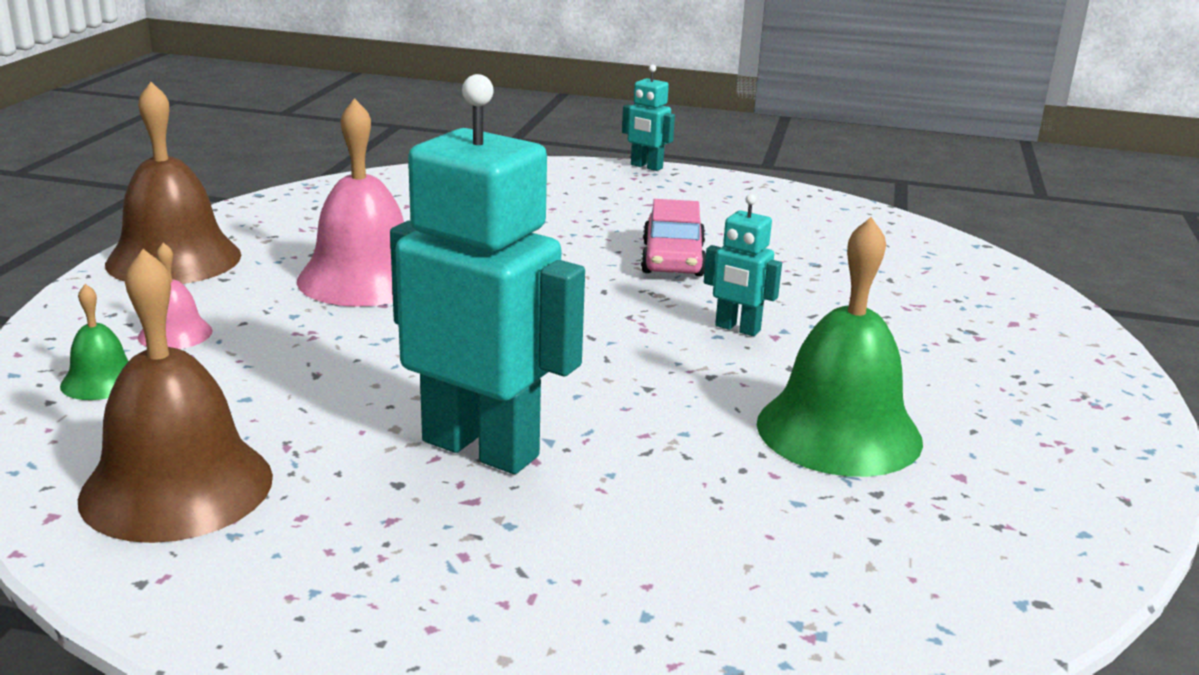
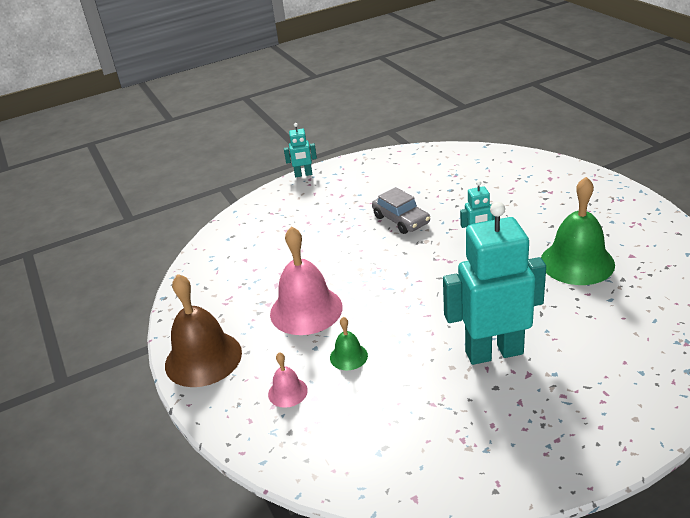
camera: 35 degrees left, 10 degrees up
green bell [60,284,129,400] -> green bell moved to [330,317,368,371]
brown bell [78,249,273,543] -> none
pink car [641,199,706,276] -> grey car [372,187,430,234]

